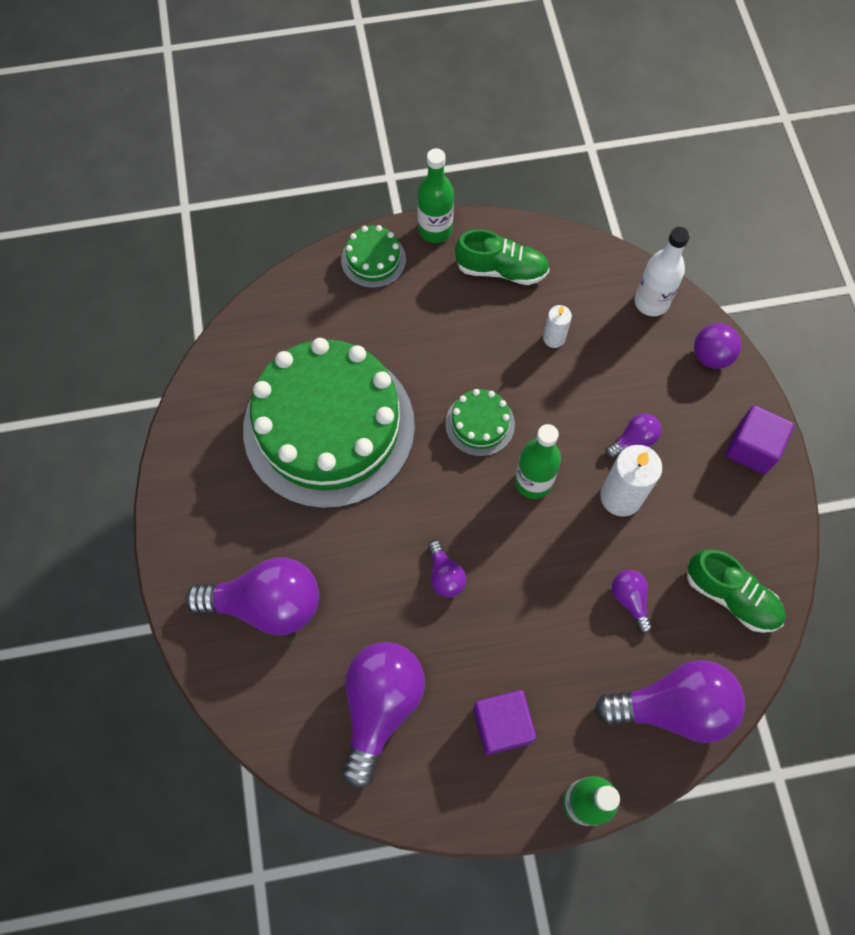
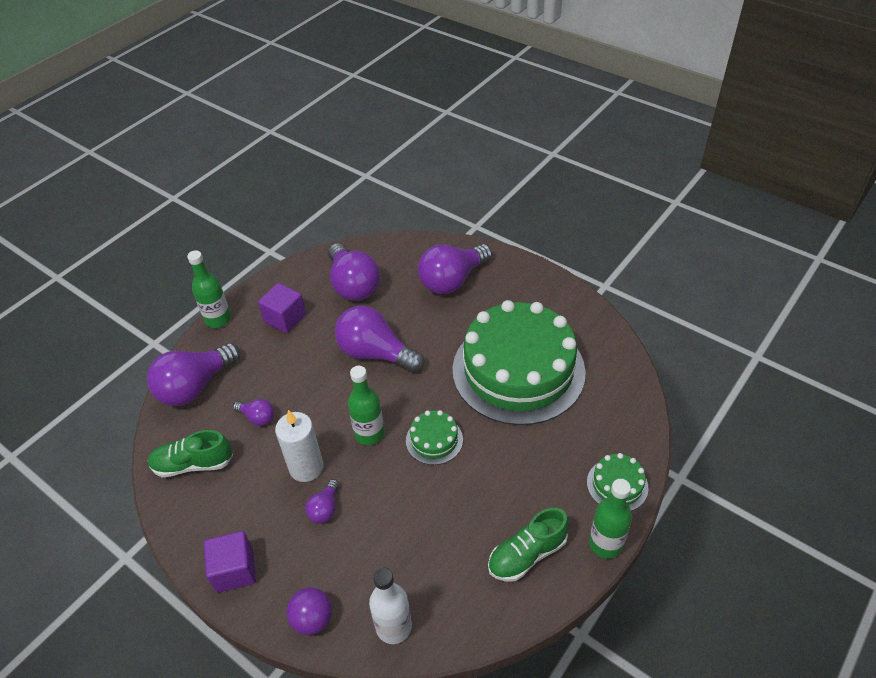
camera: 140 degrees right, 20 degrees down
purple light bulb [428,540,466,598] -> purple light bulb [335,305,424,372], size x2.11
white candle [543,305,572,348] -> none

